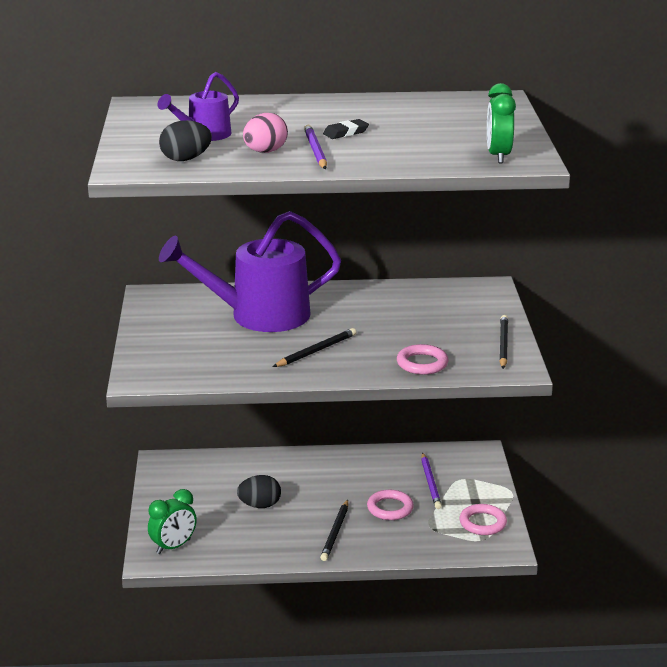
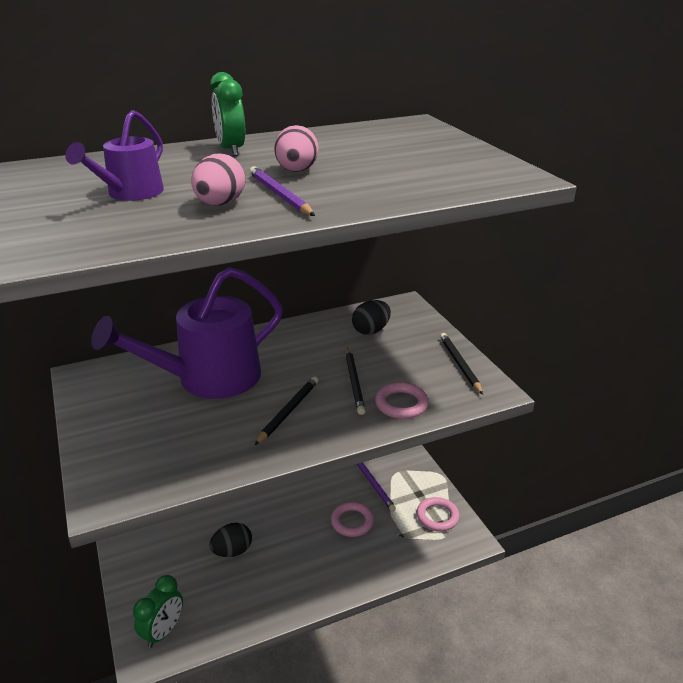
camera: 20 degrees left, 5 degrees up
black egg [159,120,212,161] -> black egg moved to [352,300,391,335]
black pencil [320,500,348,561] -> black pencil moved to [346,347,365,415]
black eraser [323,119,369,139] -> pink egg [274,125,319,172]
green clock [487,83,516,163] -> green clock moved to [210,72,245,156]

